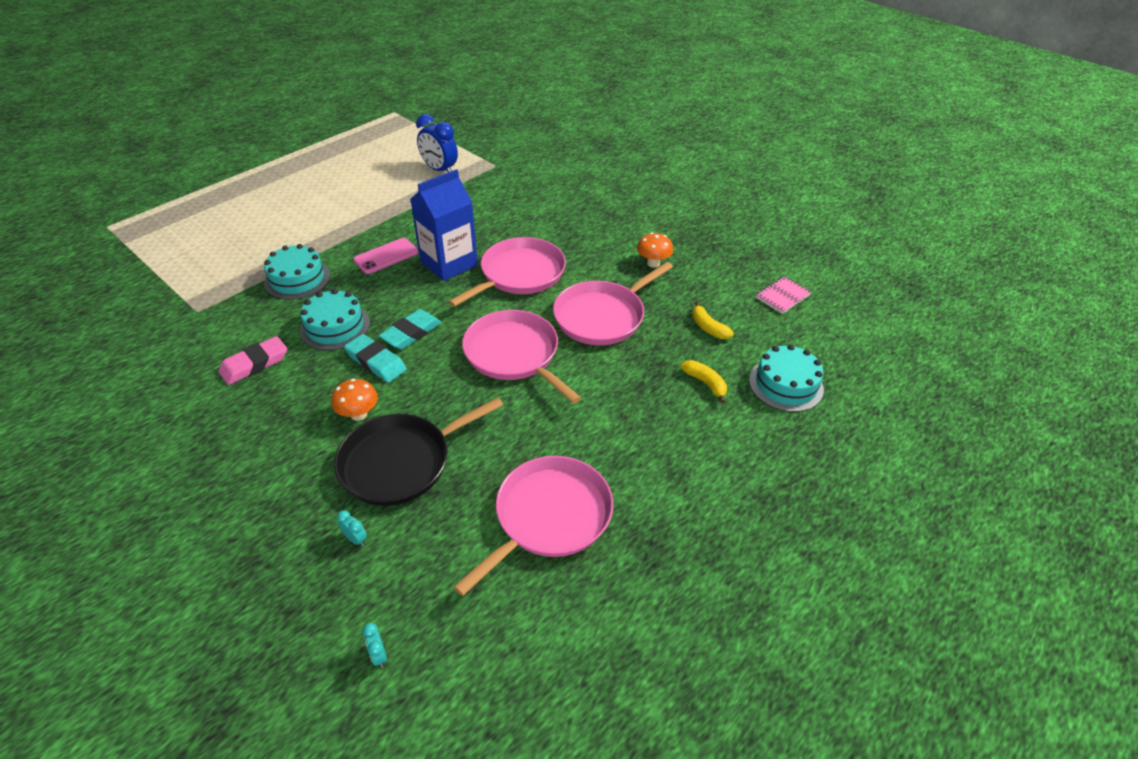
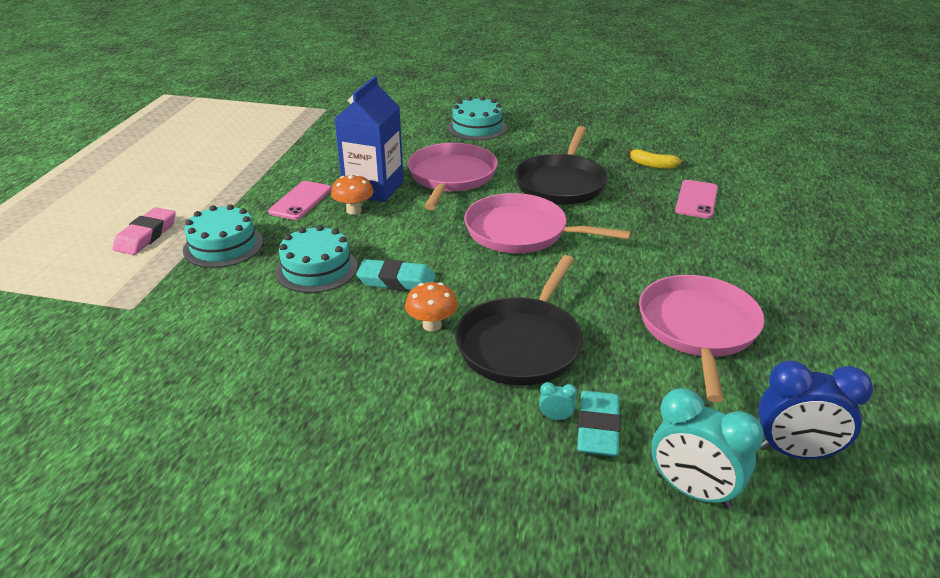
camera: 30 degrees left, 10 degrees down
pink eraser [218,336,287,385] -> pink eraser moved to [113,207,176,255]
turquoise clock [362,623,387,668] -> turquoise clock [651,388,764,509], size x2.41
turquoise eraser [379,309,442,349] -> turquoise eraser moved to [577,391,621,456]
blue clock [416,114,458,172] -> blue clock moved to [758,360,873,459]
pink pan [553,262,673,345] -> black pan [515,126,608,205]
orange mushroom [637,232,673,267] -> orange mushroom moved to [331,174,374,215]
yellow banana [680,360,727,403] -> pink phone [675,180,718,219]
turquoise cake [749,344,824,412] -> turquoise cake moved to [448,96,507,140]
pink notebook [755,277,811,314] -> none

